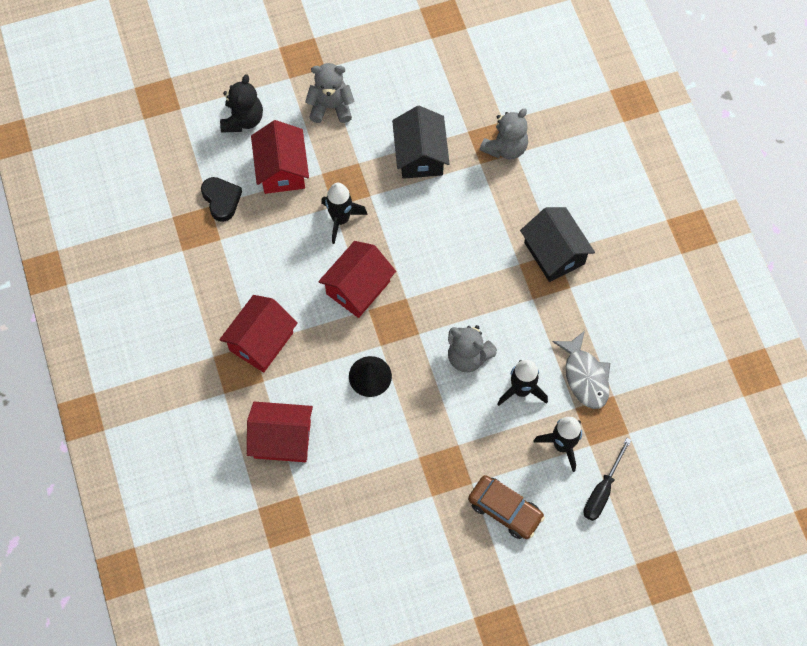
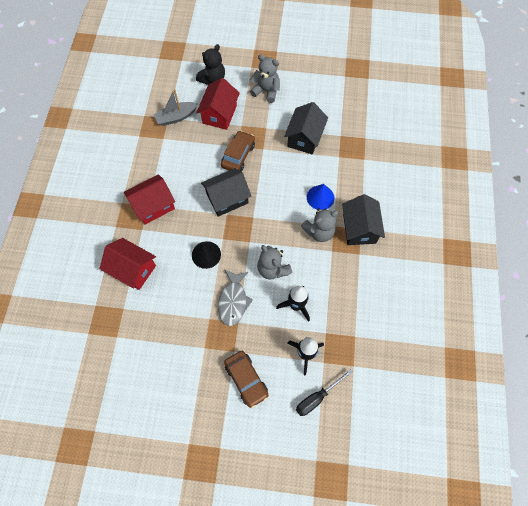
camera: 25 degrees right, 0 degrees up
black heart [201,177,242,222] -> grey boat [154,89,198,126]
red house [318,241,396,318] -> black house [201,168,251,217]
black rocket [321,183,368,244] -> brown car [221,130,255,171]
grey teddy bear [480,108,528,159] -> grey teddy bear moved to [301,208,339,242]
grey fish [553,331,610,409] -> grey fish moved to [218,269,253,326]
none -> blue cone [307,184,334,210]

